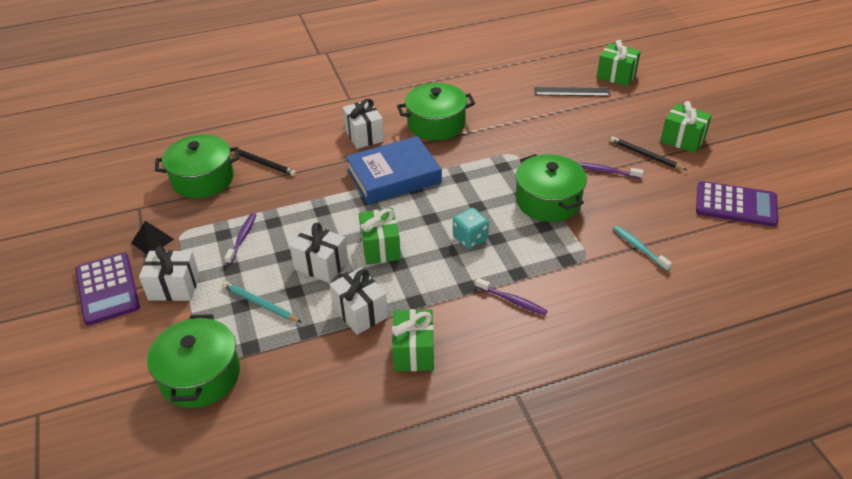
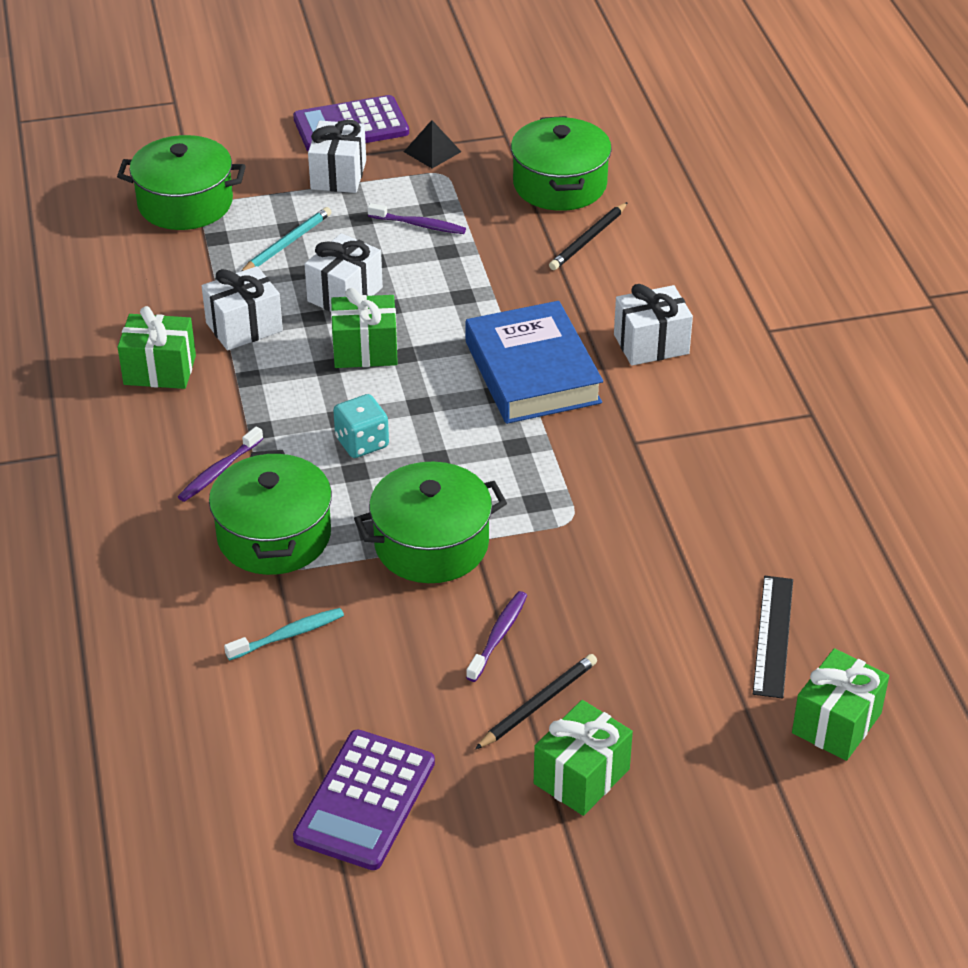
camera: 95 degrees right, 0 degrees up
green pot [397,83,475,141] -> green pot moved to [209,450,332,575]

